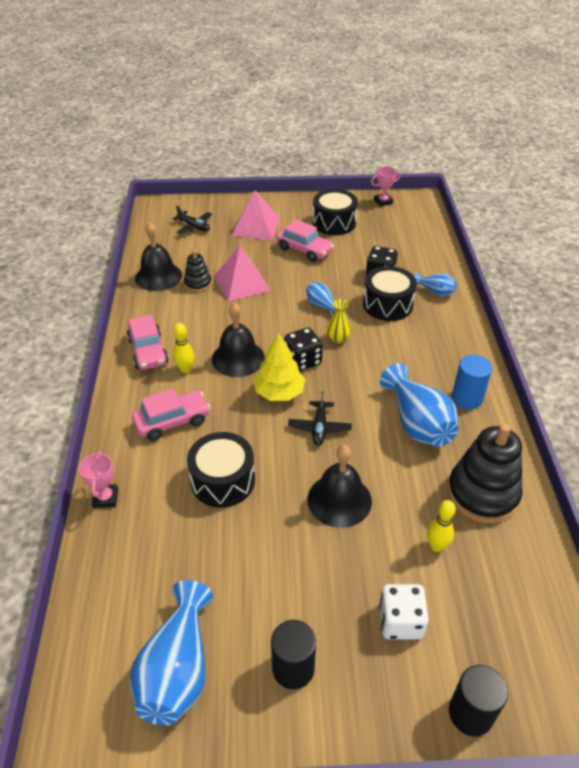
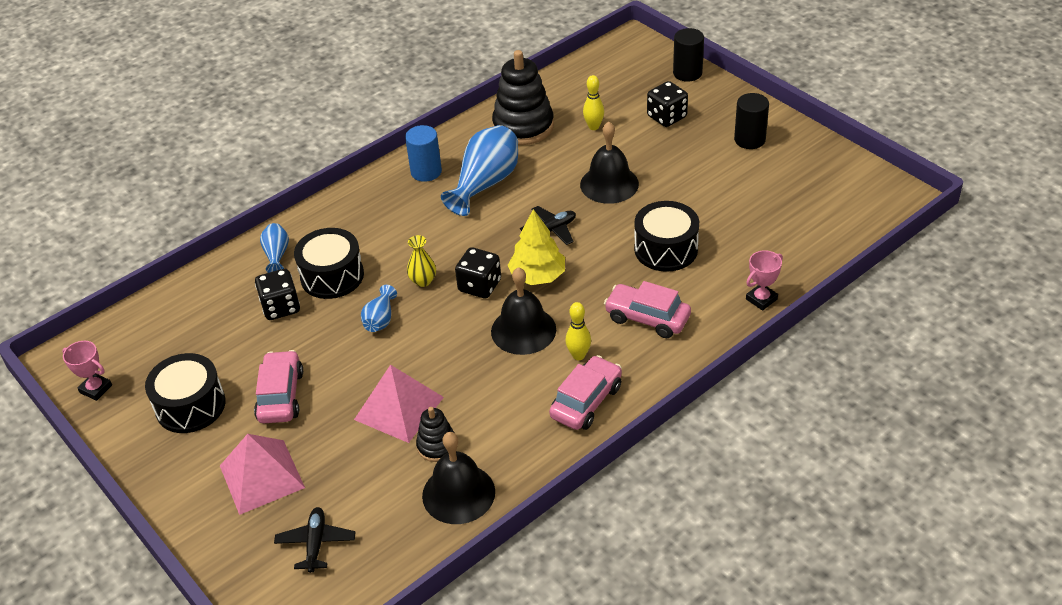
camera: 125 degrees left, 0 degrees up
blue vase [129,580,213,726] -> none
white dice [379,584,429,639] -> black dice [647,81,688,127]

